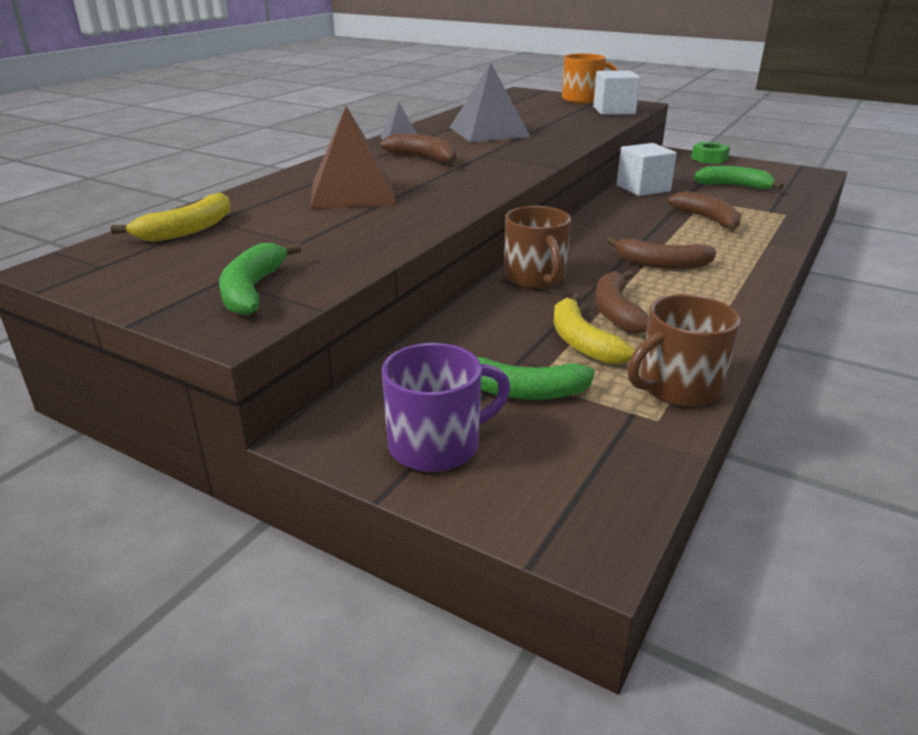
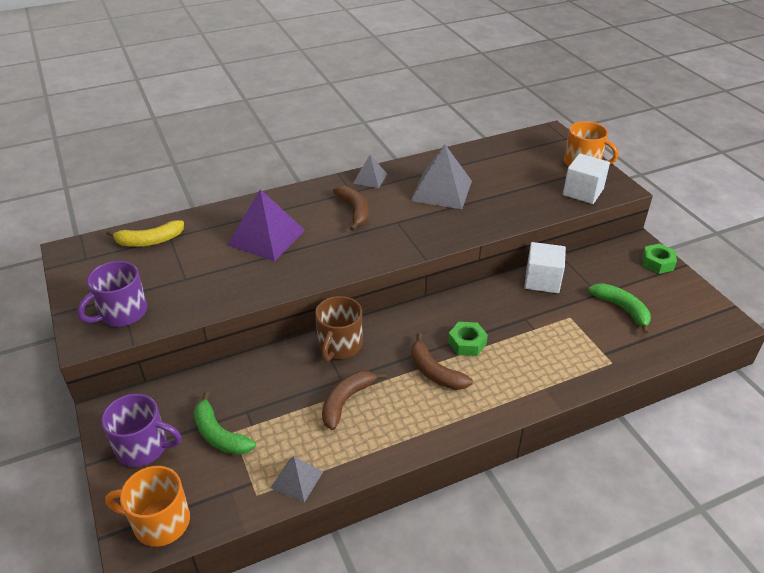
camera: 35 degrees right, 10 degrees up
green banana [219,243,301,316] -> purple mug [77,261,147,327]
brown pyramid [310,106,396,208] -> purple pyramid [227,189,305,262]
yellow banana [554,294,635,364] -> none
brown mug [627,294,740,407] -> grey pyramid [271,456,323,502]
brown banana [668,191,741,231] -> none
none -> orange mug [105,466,190,547]
none -> green nut [448,322,488,356]

